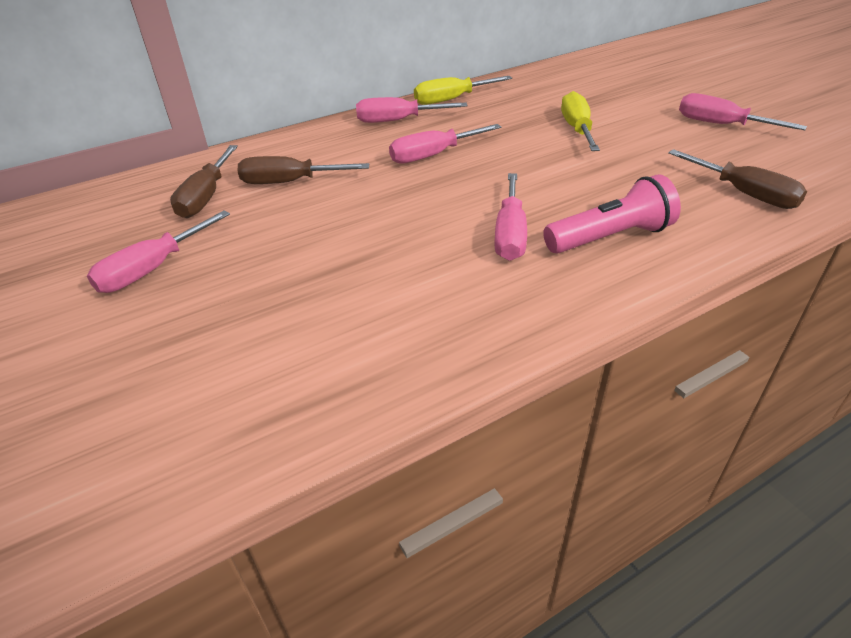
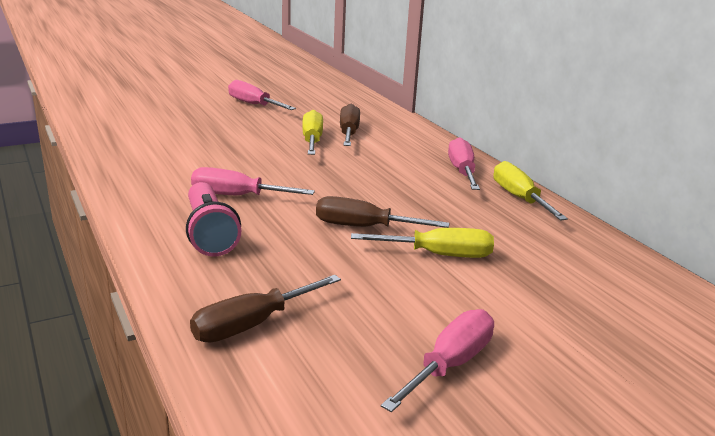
camera: 90 degrees right, 15 degrees down
brown screwdriver [170,145,238,218] -> brown screwdriver moved to [316,196,450,228]
pink screwdriver [389,124,501,164] -> none
none -> yellow screwdriver [302,110,323,155]

